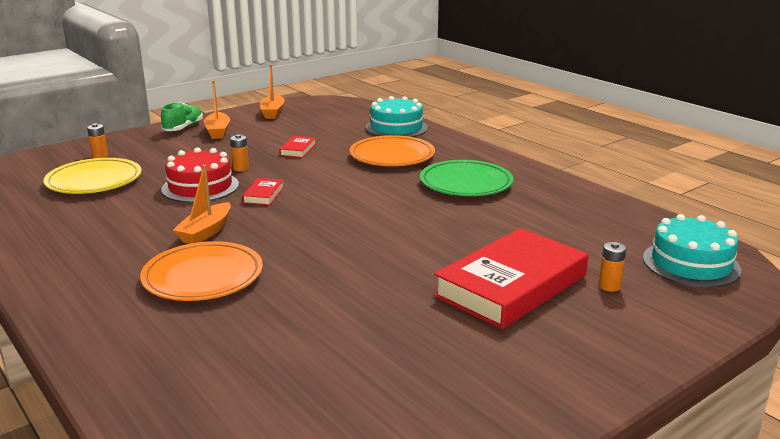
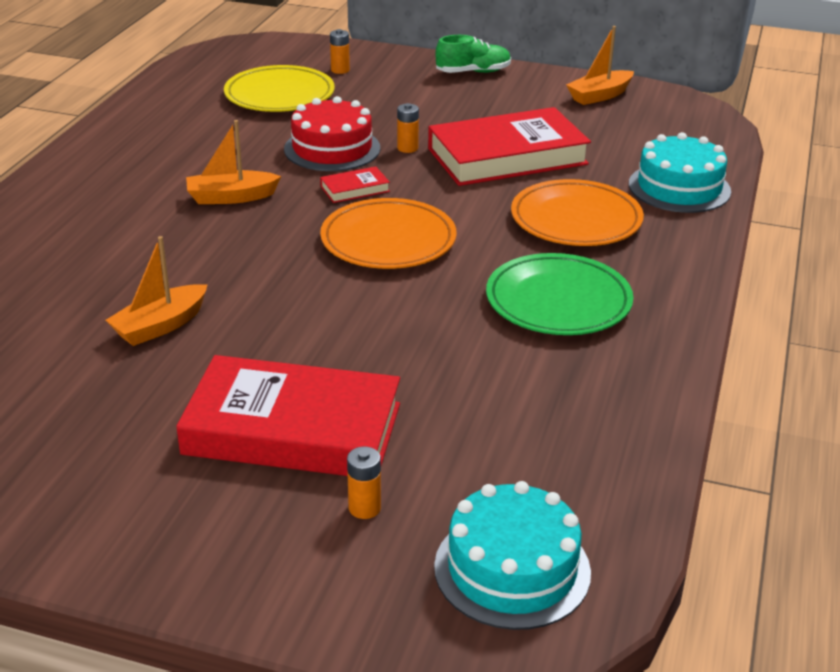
camera: 55 degrees right, 10 degrees up
orange plate [140,241,263,301] -> orange plate moved to [320,198,457,269]
orange boat [204,80,230,139] -> orange boat moved to [106,236,207,346]
red book [279,136,316,158] -> red book [428,107,591,186], size x2.42

